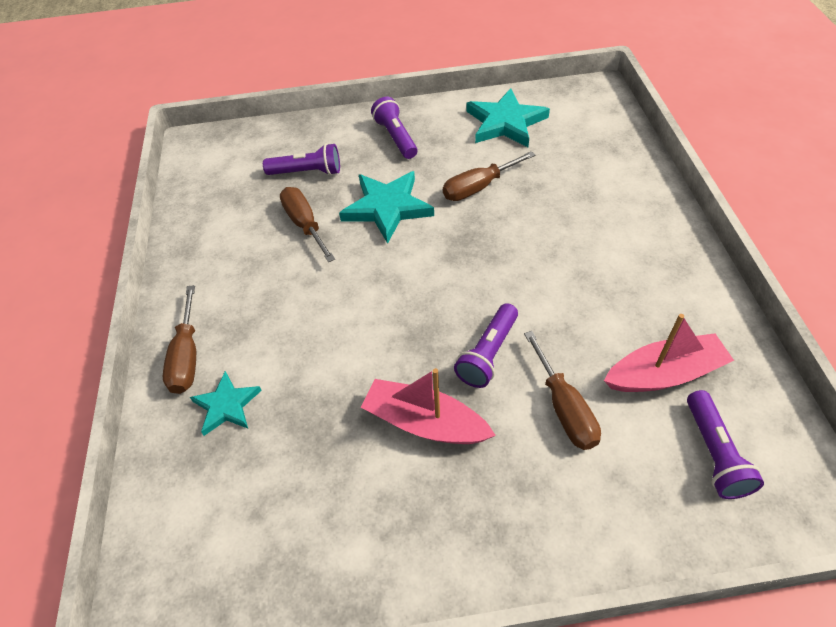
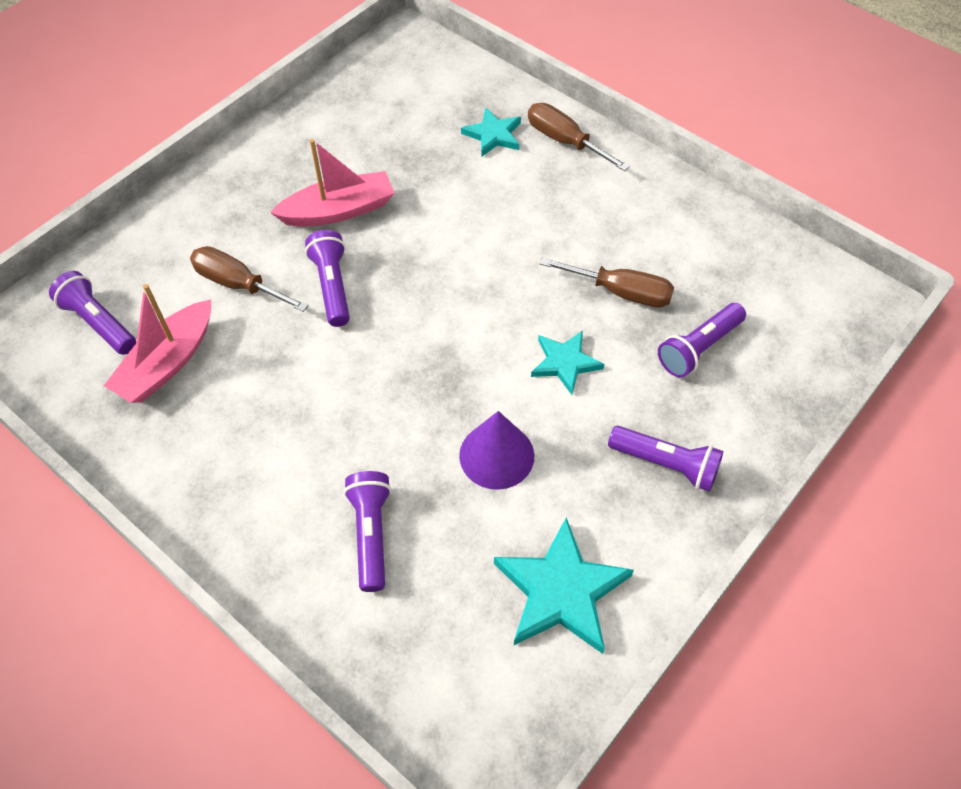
camera: 135 degrees right, 5 degrees up
turquoise star [339,171,434,244] -> turquoise star [531,331,604,395], size x0.60
brown screwdriver [443,151,536,201] -> purple cone [459,411,534,490]
none -> purple flashlight [344,471,391,592]

